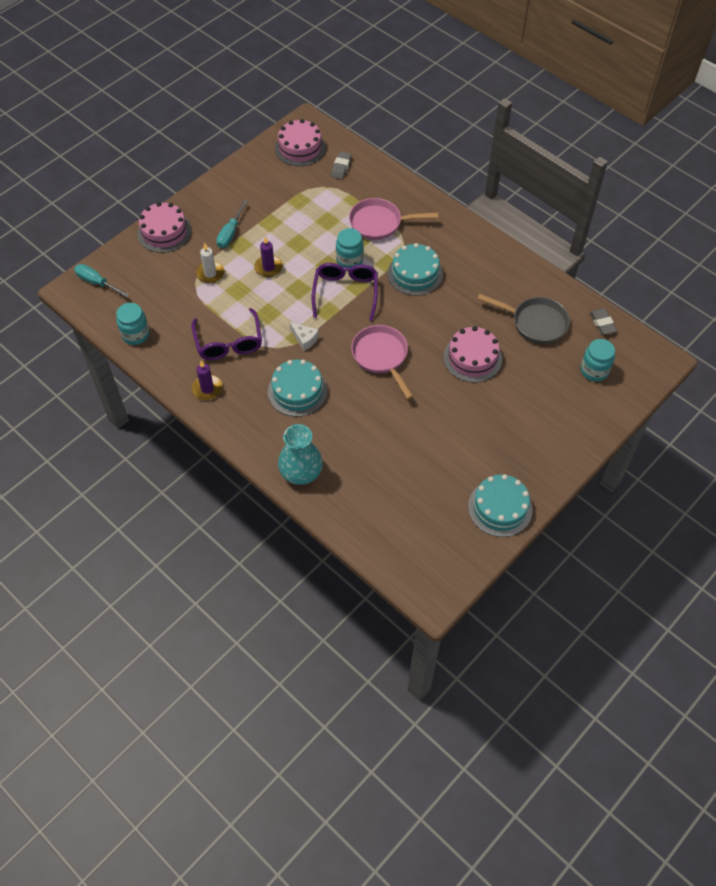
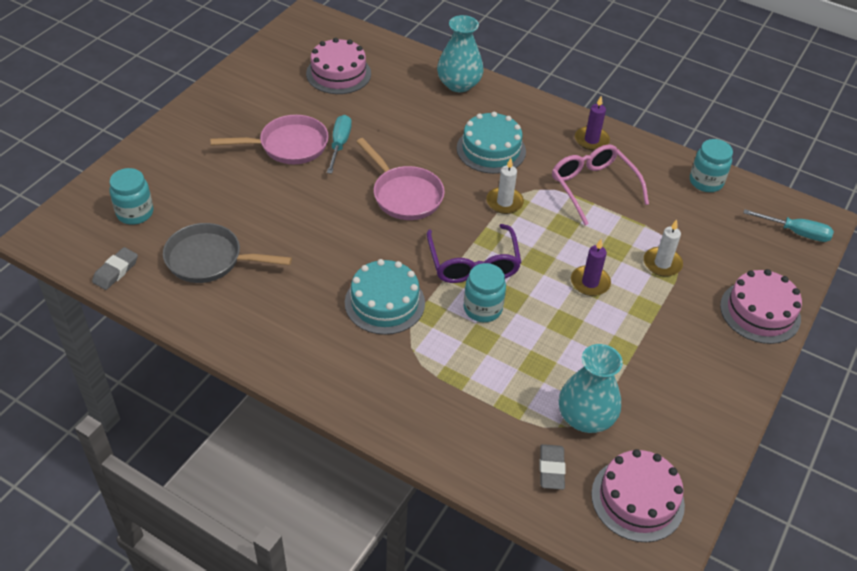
camera: 165 degrees right, 10 degrees down
purple glasses [191,308,262,360] -> pink glasses [552,144,649,225]
turquoise screwdriver [216,200,248,248] -> turquoise screwdriver moved to [327,115,352,174]
white cheese [289,322,319,351] -> white candle [486,158,524,214]
pink pan [349,198,438,240] -> pink pan moved to [210,115,329,164]
pink cake [443,326,502,383] -> pink cake moved to [306,38,371,94]
turquoise cake [468,474,533,537] -> none
grey eraser [590,308,617,335] -> grey eraser turned 60 degrees clockwise [92,247,138,290]
none -> turquoise vase [559,344,623,433]

